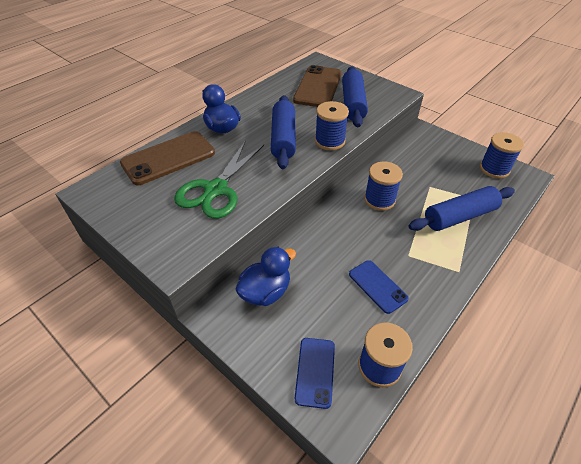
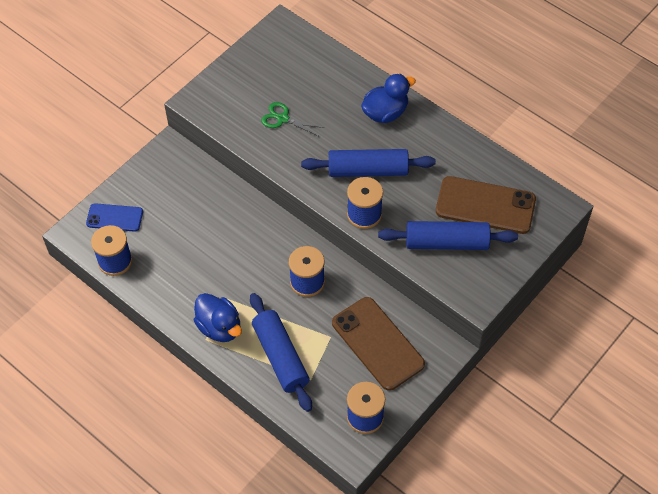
camera: 90 degrees right, 10 degrees up
brown phone [120,131,215,185] -> brown phone moved to [332,297,425,391]
green scissors [174,140,264,219] -> green scissors [261,102,324,136], size x0.54
blue duck [235,247,296,306] -> blue duck moved to [193,293,242,342]
blue phone [349,260,409,314] -> none

